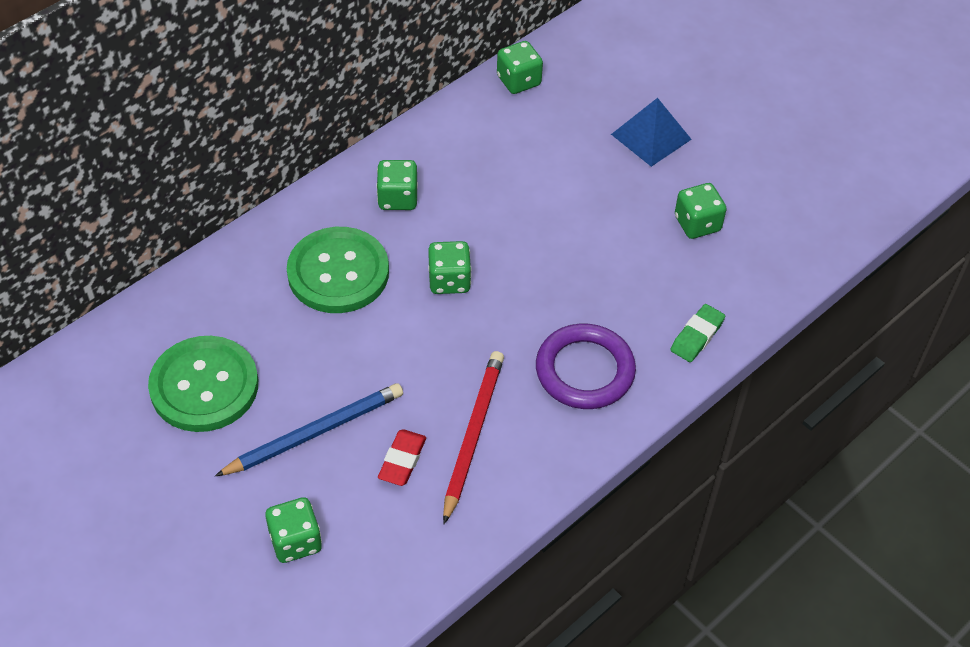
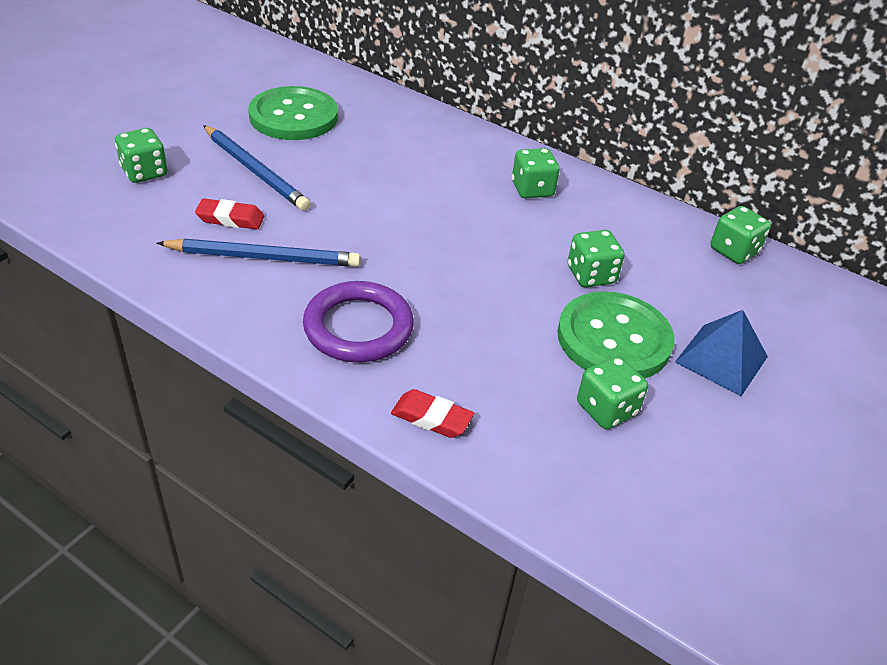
camera: 75 degrees right, 10 degrees down
green button [287,227,389,313] -> green button moved to [557,291,675,378]
green dice [428,241,471,294] -> green dice moved to [568,230,625,287]
red pencil [443,351,504,524] -> blue pencil [157,239,361,267]
green eraser [670,304,725,362] -> red eraser [391,389,474,438]

